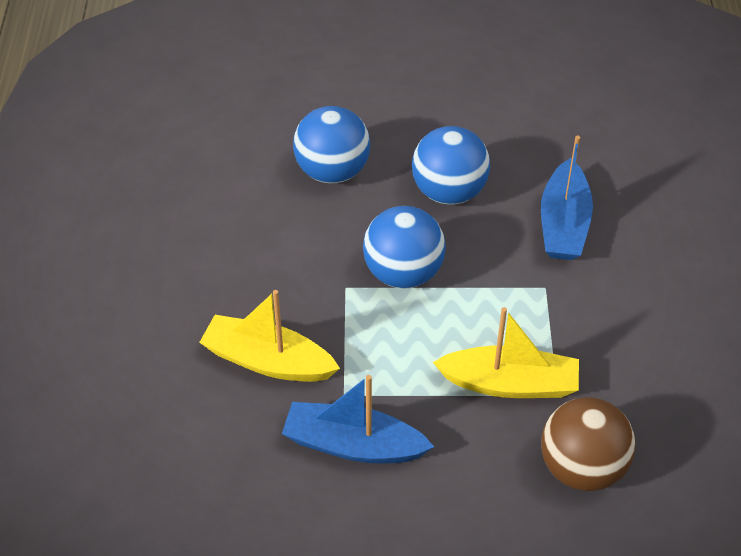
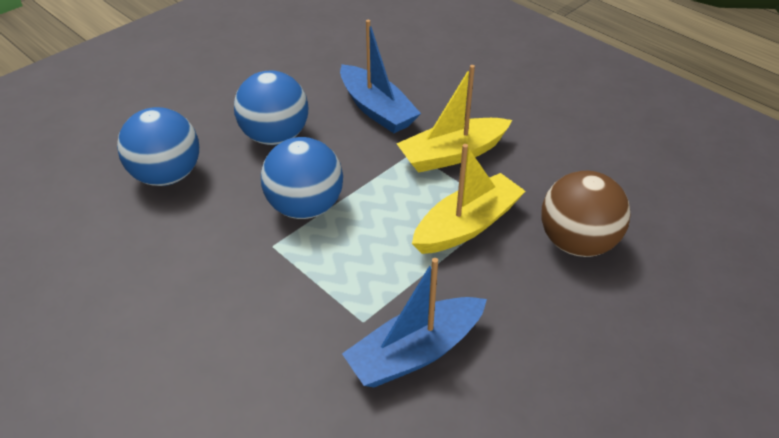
camera: 45 degrees left, 5 degrees down
yellow boat [199,290,340,382] -> yellow boat moved to [396,65,512,173]

